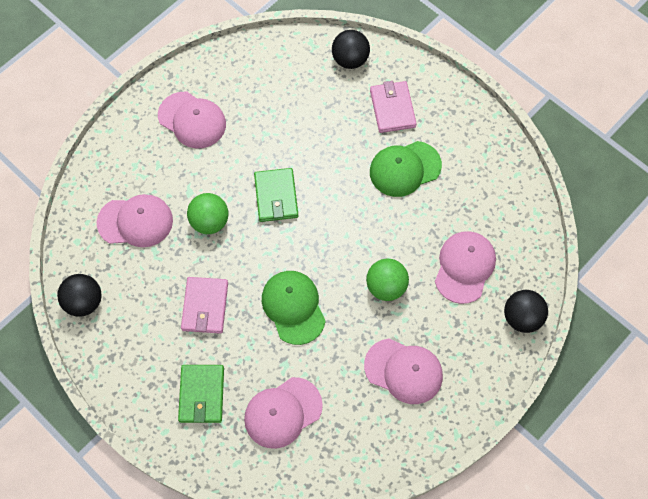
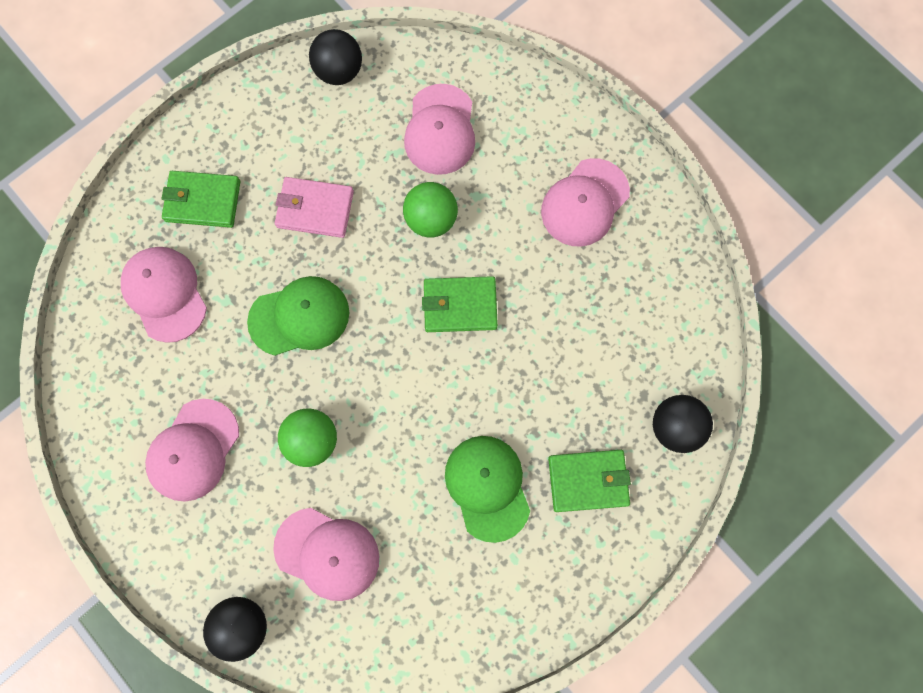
camera: 95 degrees right, 10 degrees up
pink wallet [370,81,417,133] -> green wallet [548,450,631,512]

